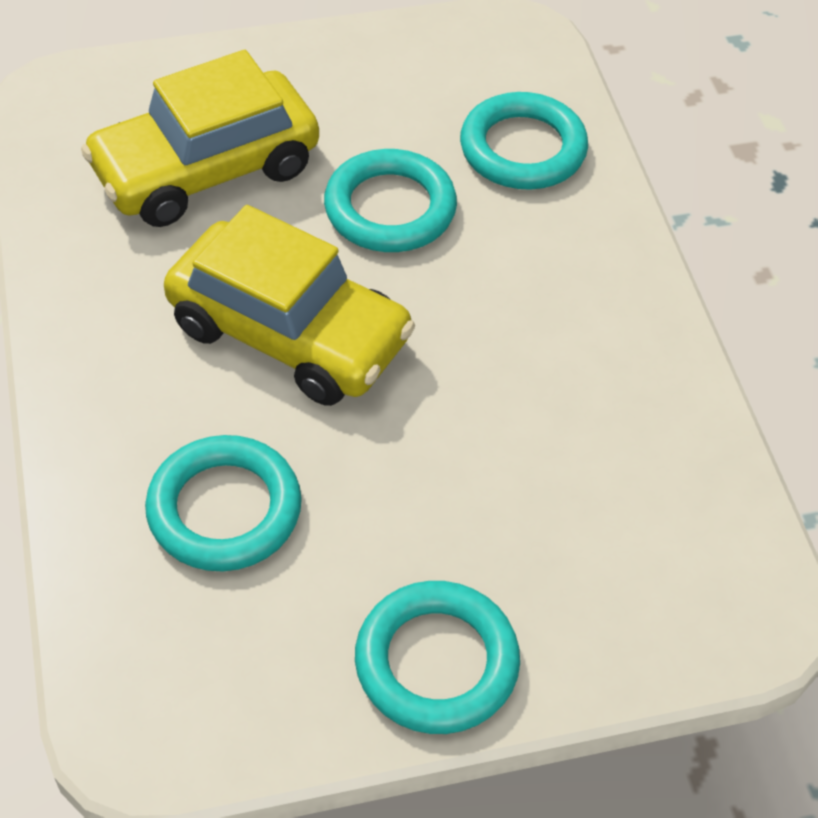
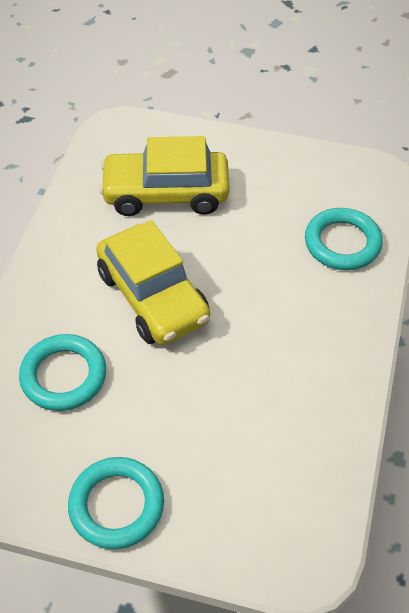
camera: 30 degrees right, 0 degrees up
turquoise ring [324,149,457,252] -> none

